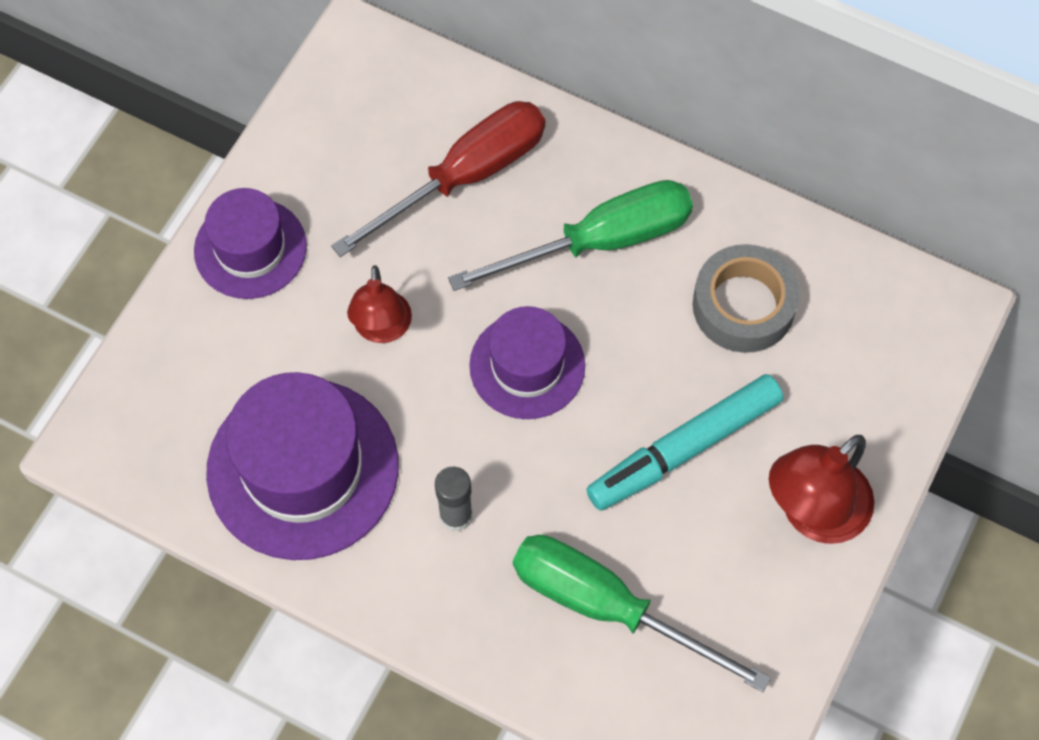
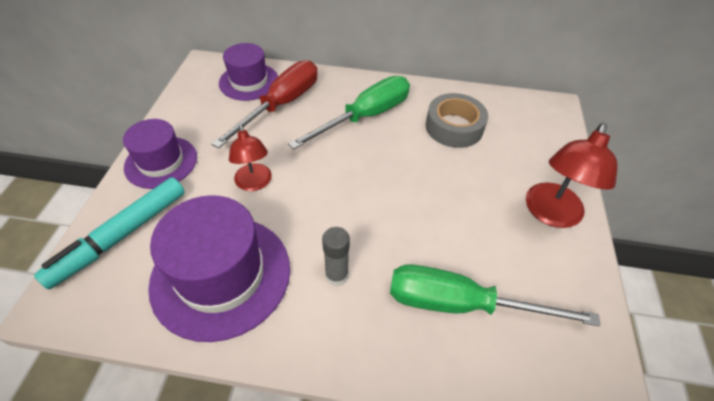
camera: 20 degrees left, 15 degrees down
purple hat [469,306,585,419] -> purple hat moved to [219,43,278,101]
turquoise marker [586,374,783,511] -> turquoise marker moved to [34,177,185,290]

